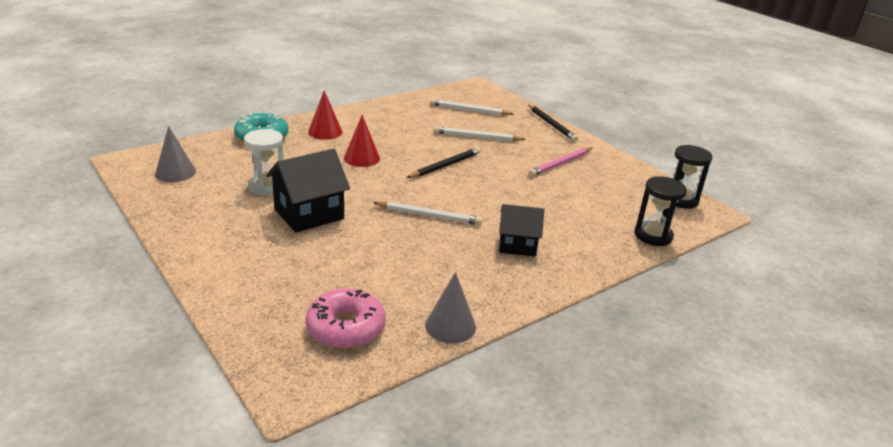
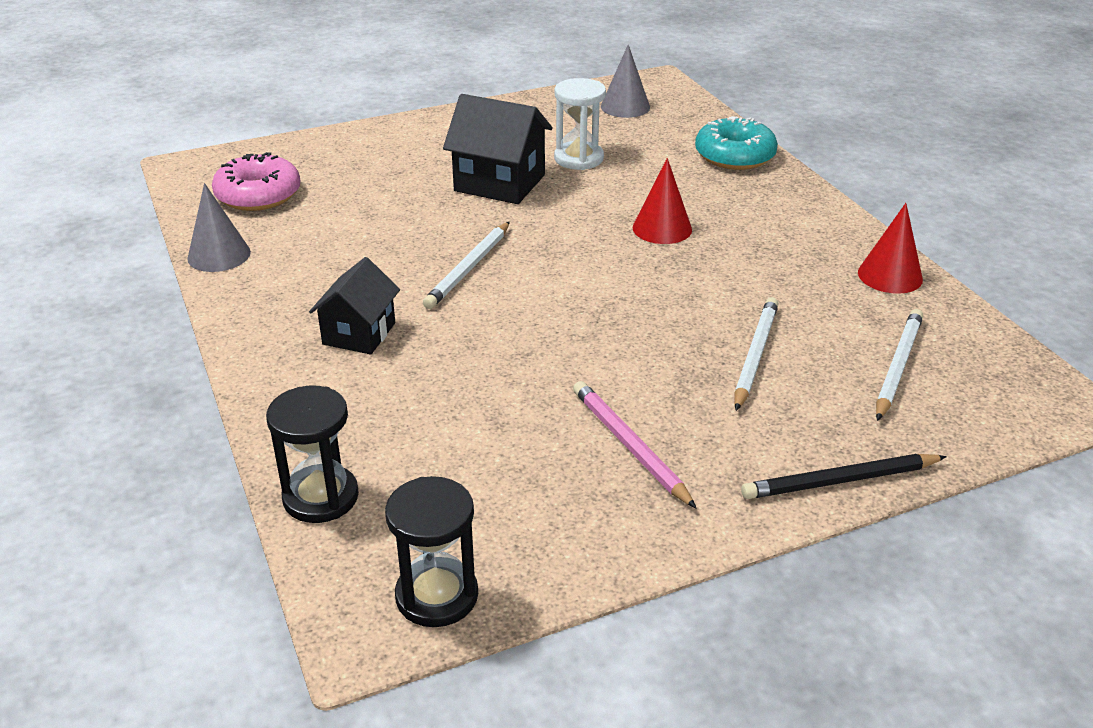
camera: 105 degrees right, 5 degrees up
black house [266,149,350,233] -> black house turned 45 degrees counterclockwise [443,94,553,204]
red cone [308,90,342,140] -> red cone moved to [858,203,923,294]
black pencil [406,147,481,178] -> none

